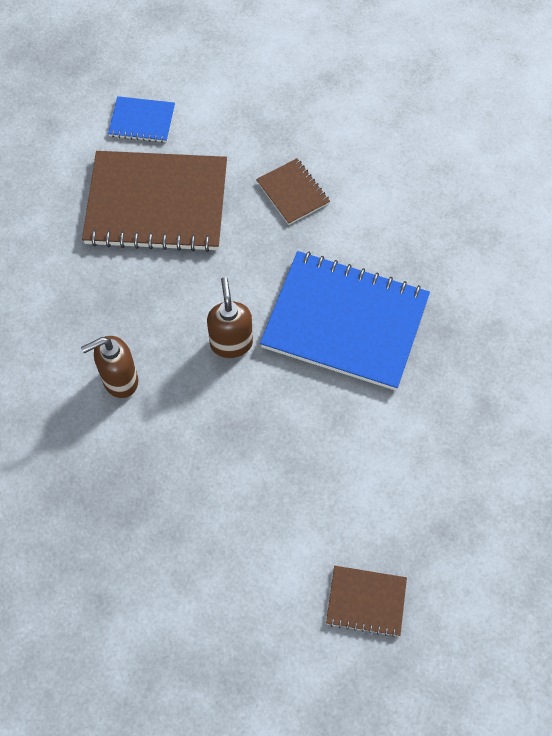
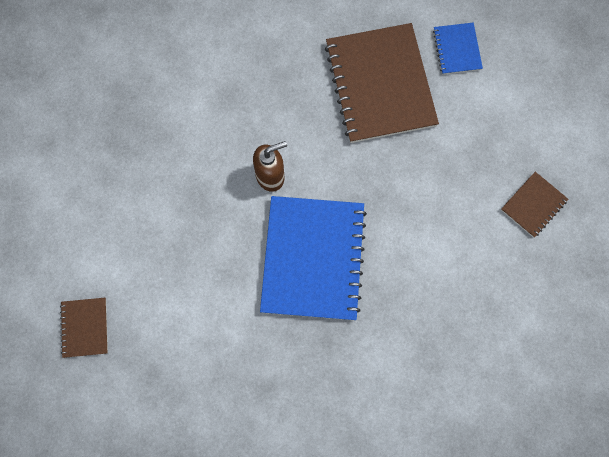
camera: 75 degrees right, 10 degrees up
brown soap dispenser [81,336,138,398] -> none
brown notebook [256,158,330,225] -> brown notebook moved to [501,172,568,238]

